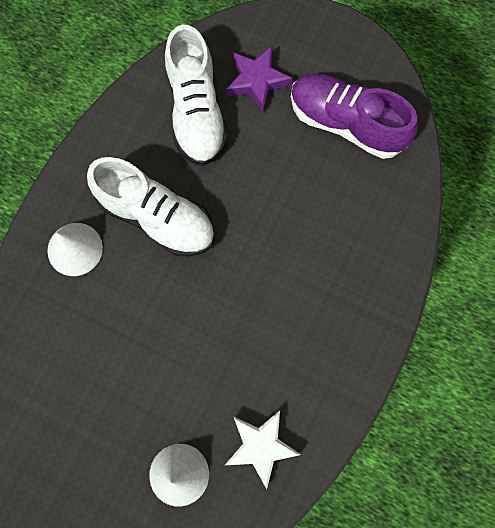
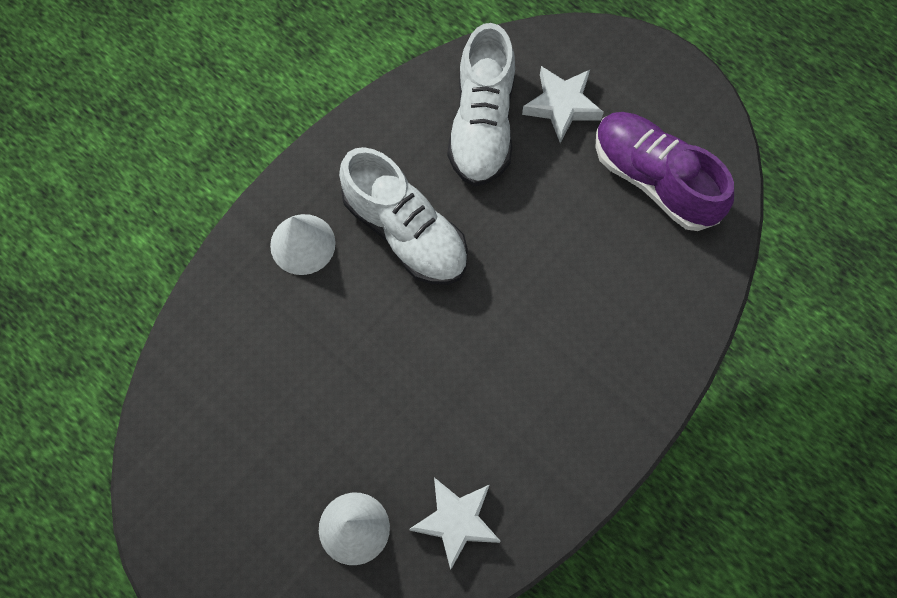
camera: 15 degrees right, 5 degrees down
purple star [226,46,292,112] -> white star [522,66,604,143]

